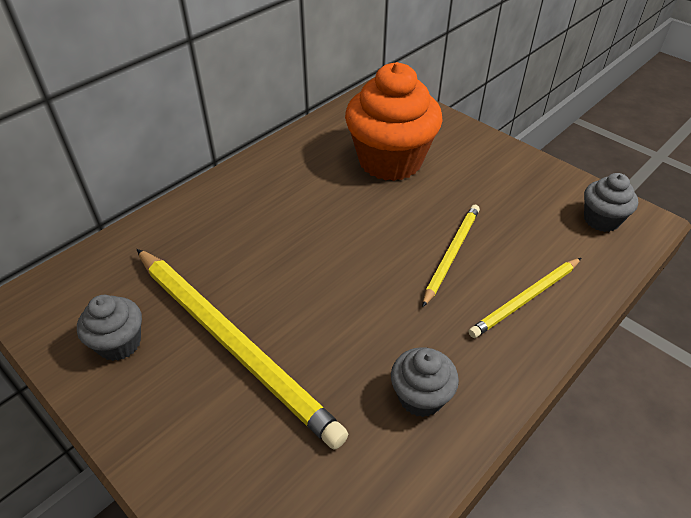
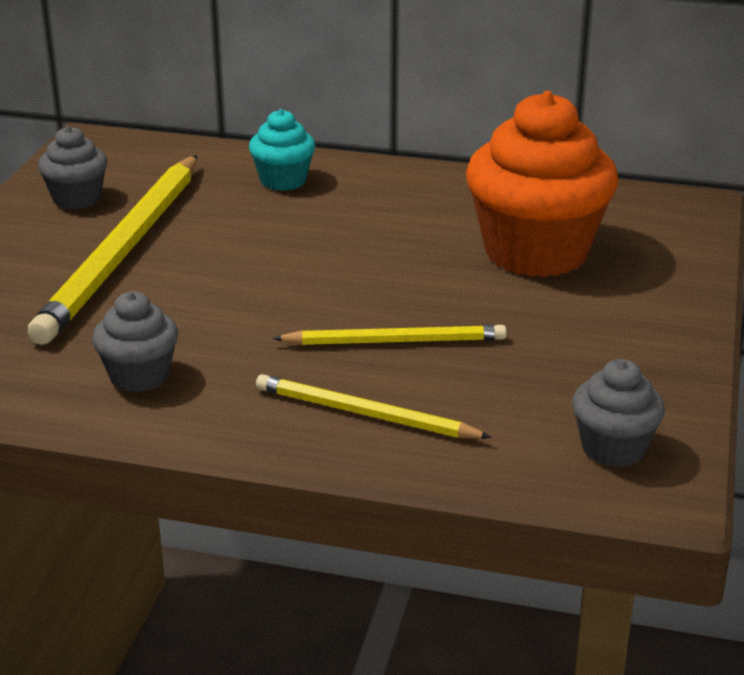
camera: 60 degrees right, 15 degrees down
none -> turquoise cupcake [249,109,315,191]

